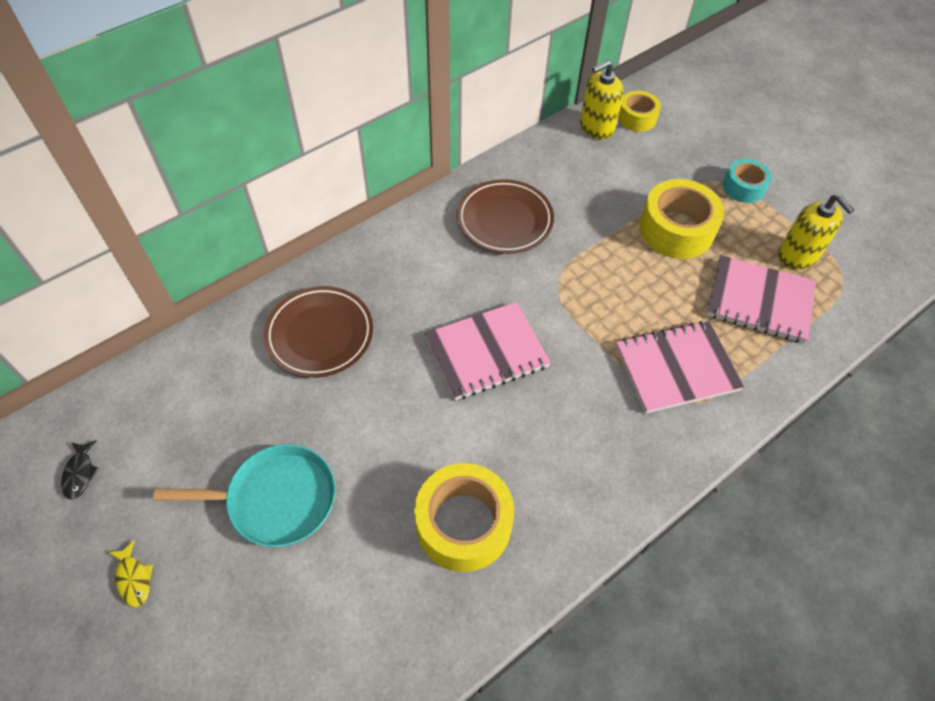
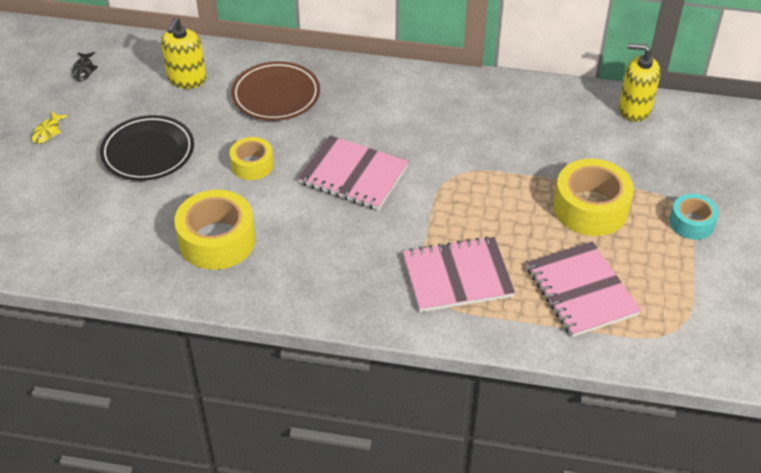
camera: 50 degrees right, 10 degrees down
black fish [61,440,100,500] -> black fish turned 45 degrees counterclockwise [72,52,98,81]
turquoise pan [153,444,336,547] -> black plate [100,115,194,181]
brown plate [457,179,554,254] -> none
pink notebook [616,321,744,413] -> pink notebook turned 45 degrees counterclockwise [403,236,515,312]
yellow tape [618,91,661,132] -> yellow tape moved to [230,137,274,180]
yellow soap dispenser [778,194,854,270] -> yellow soap dispenser moved to [161,17,206,89]

